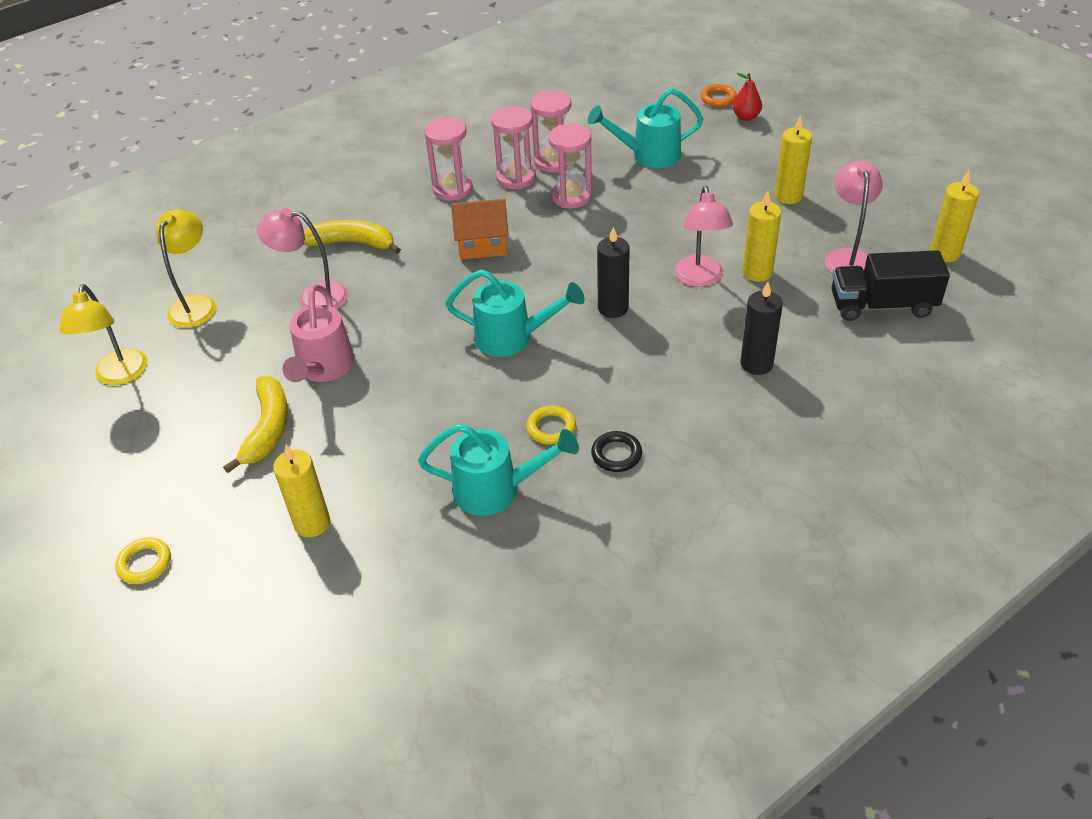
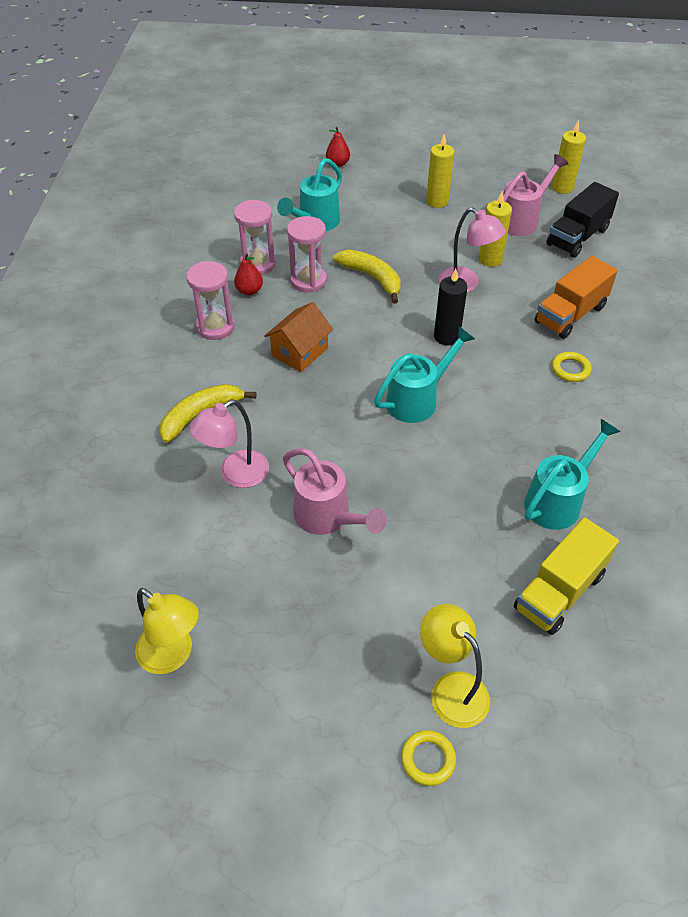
camera: 50 degrees left, 5 degrees up
yellow lamp [156,209,216,328] -> yellow lamp moved to [420,604,490,728]
yellow banana [223,376,288,473] -> yellow banana moved to [333,249,401,303]
yellow candle [273,445,330,537] -> none
pink hourglass [491,106,536,189] -> red pear [234,253,263,295]
yellow ring [526,405,576,445] -> yellow ring moved to [552,352,591,382]
black ring [591,431,642,472] -> none
orange ring [701,84,737,107] -> none
black candle [740,282,783,375] -> orange truck [535,256,618,339]
pink lamp [825,160,883,274] -> pink watering can [503,154,568,236]
none -> yellow truck [514,517,619,635]

